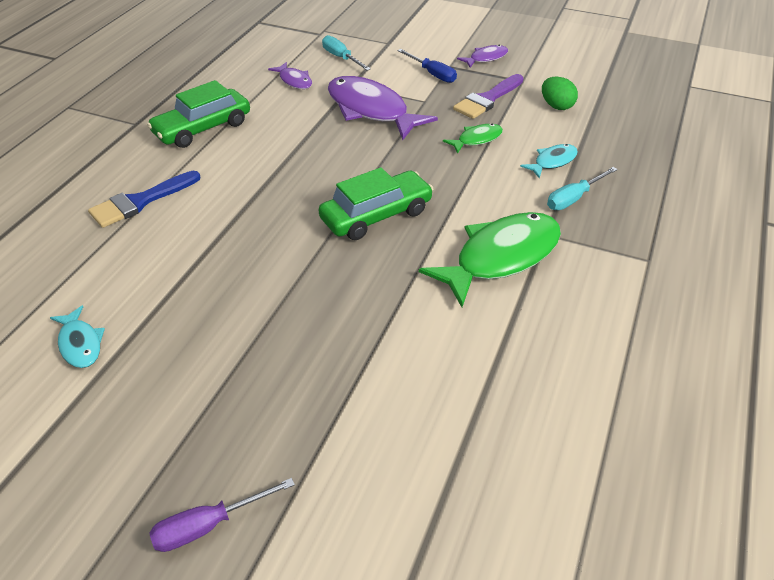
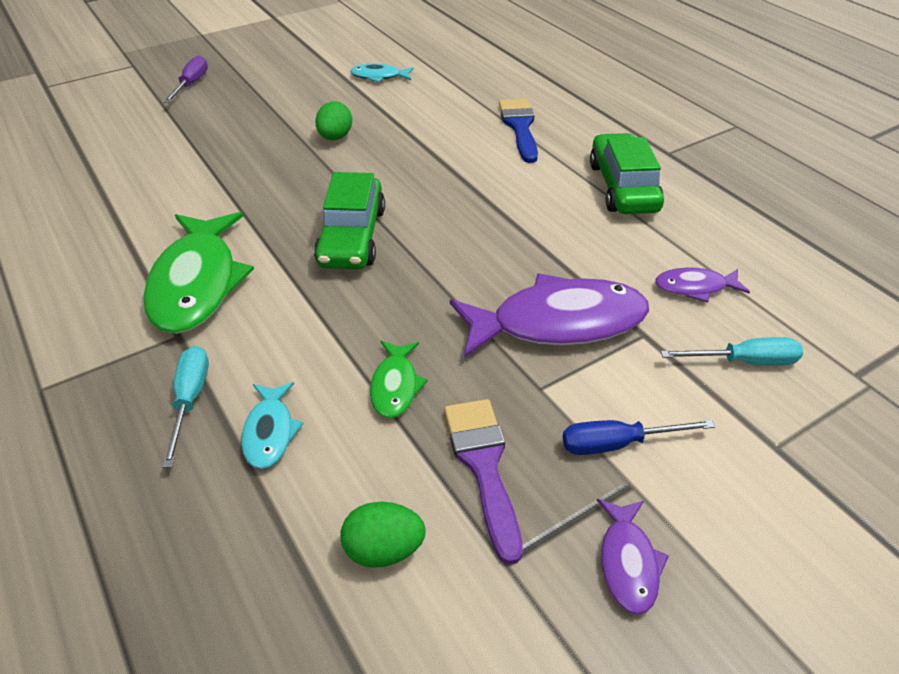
camera: 125 degrees right, 0 degrees up
none -> green egg [315,101,352,140]

